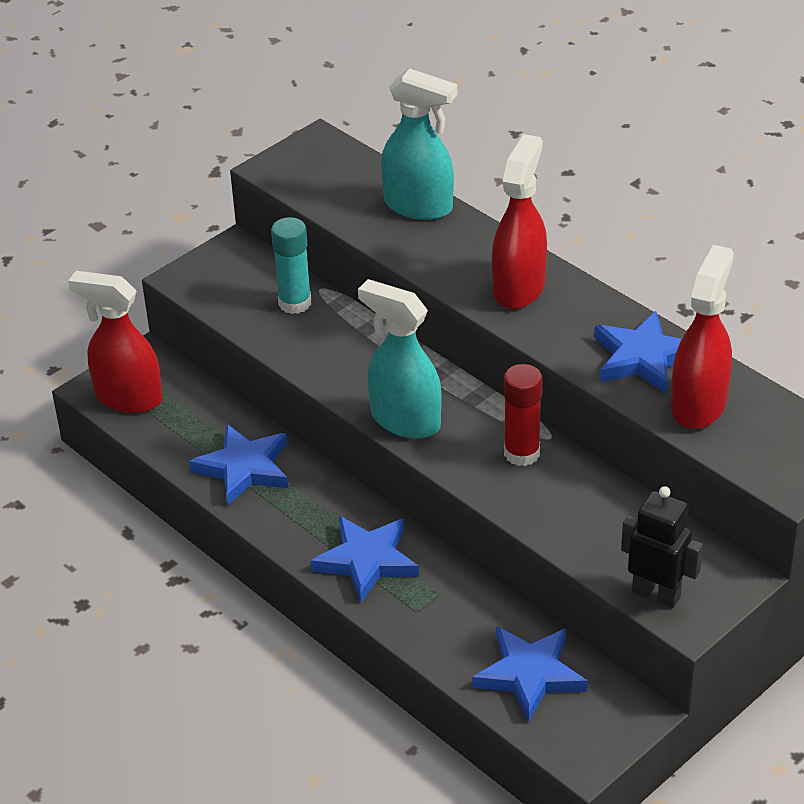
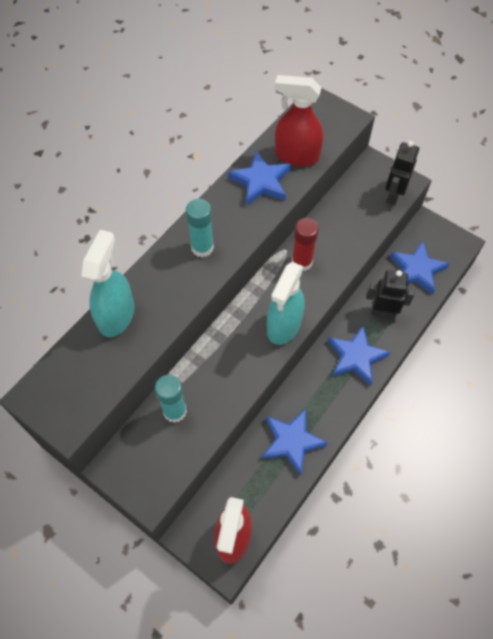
camera: 100 degrees left, 20 degrees up
red spray bottle [492,134,547,309] -> turquoise glue stick [186,199,214,257]
none -> black robot [366,270,415,319]

